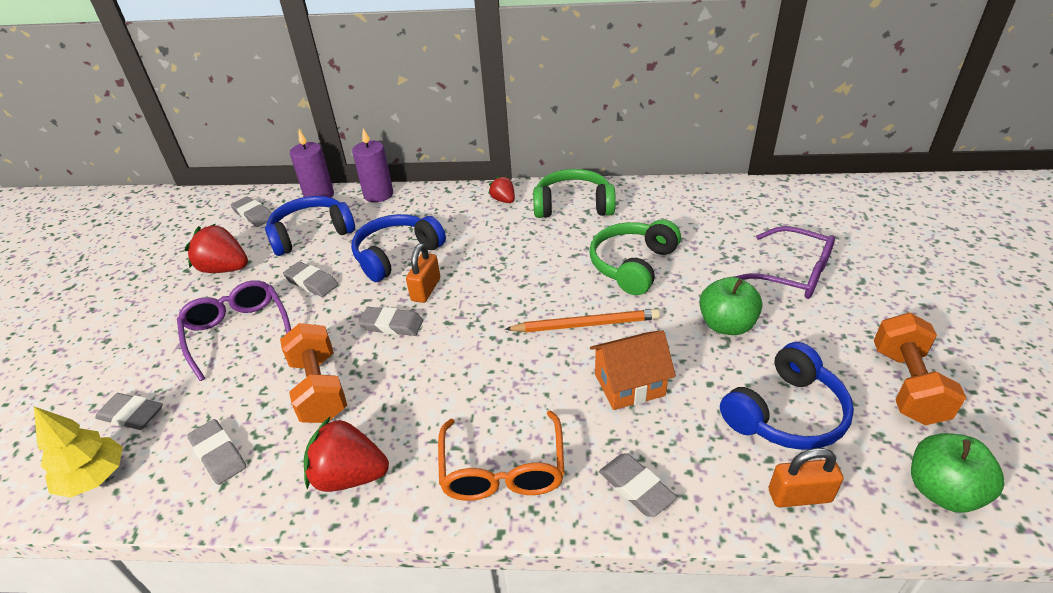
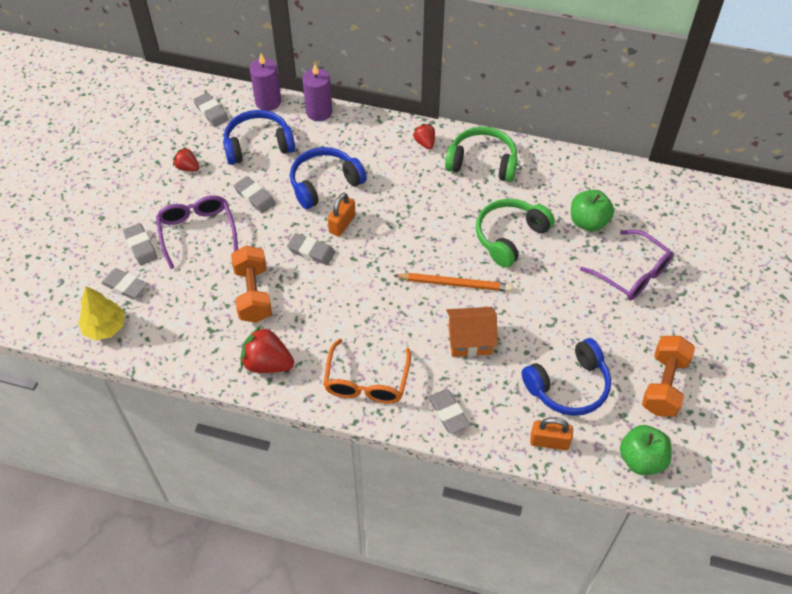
camera: 10 degrees right, 15 degrees up
red strawberry [185,224,248,273] -> red strawberry [173,147,199,171], size x0.58
grey eraser [187,419,246,485] -> grey eraser moved to [123,223,158,266]
green apple [699,277,762,335] -> green apple moved to [571,190,614,231]

